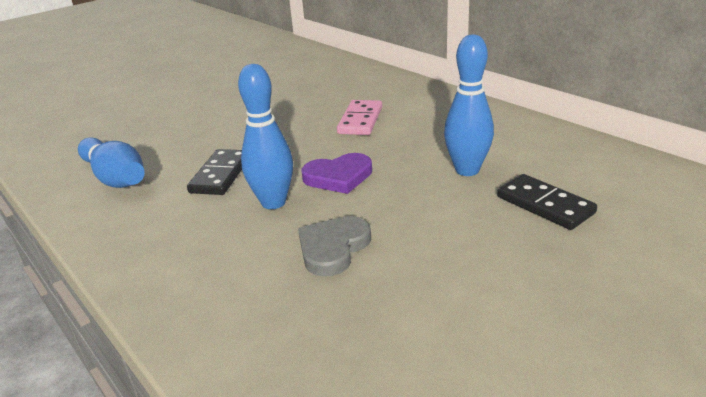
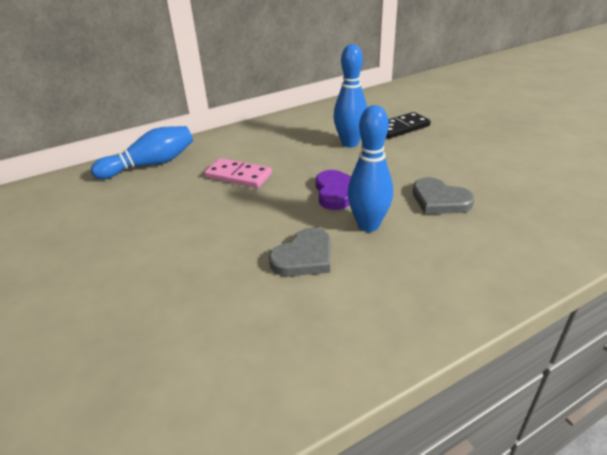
camera: 80 degrees left, 5 degrees up
blue bowling pin [78,137,145,188] -> blue bowling pin moved to [91,126,193,179]
black domino [187,149,242,195] -> grey heart [269,228,330,277]

